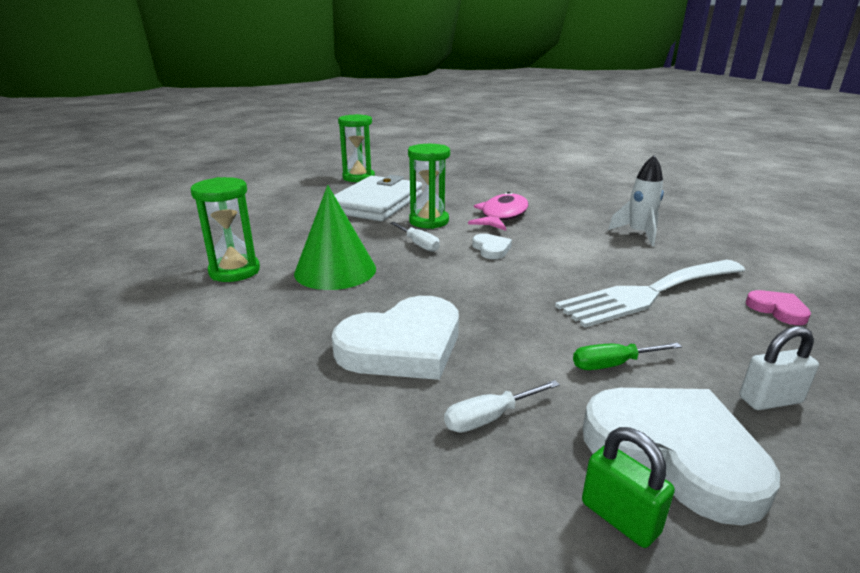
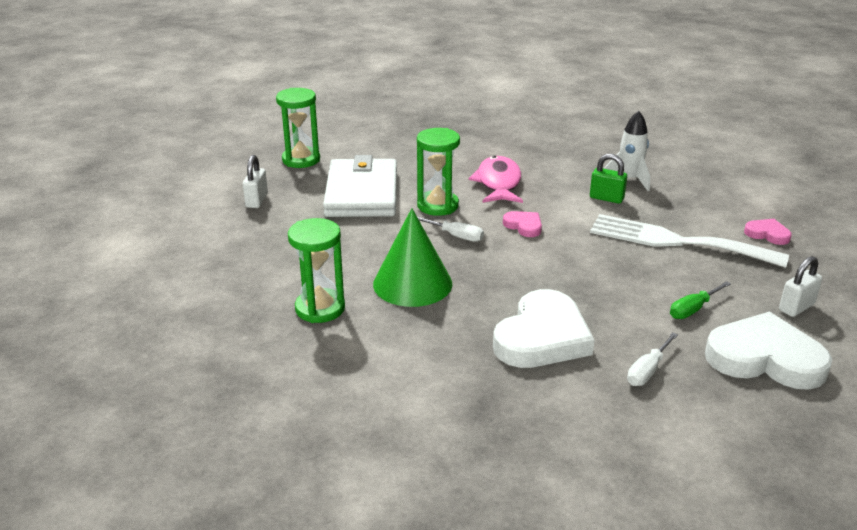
camera: 25 degrees left, 5 degrees up
white heart [472,234,512,259] -> pink heart [503,211,542,237]
white fork [555,260,745,328] -> white fork turned 75 degrees clockwise [590,214,789,268]
green padlock [582,427,675,548] -> green padlock moved to [590,154,627,204]
none -> white padlock [243,155,268,208]

